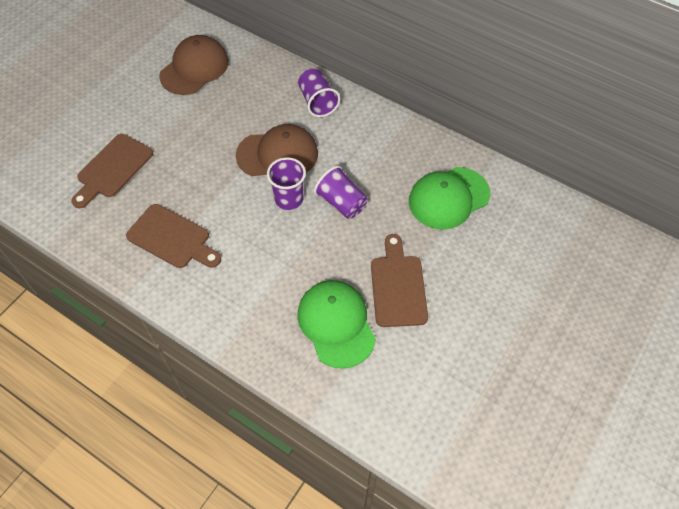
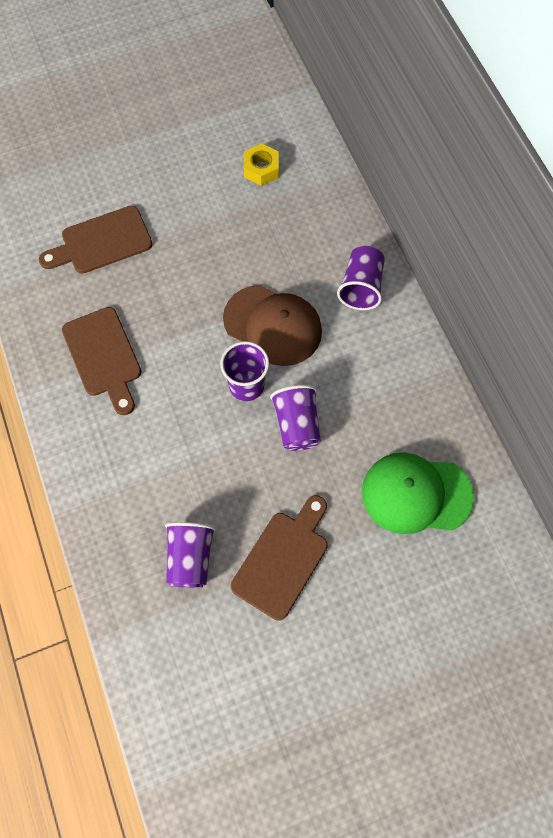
camera: 35 degrees right, 10 degrees up
brown cap [159,35,229,95] -> yellow nut [244,143,279,186]
green cap [297,280,376,369] -> purple cup [165,522,216,588]

